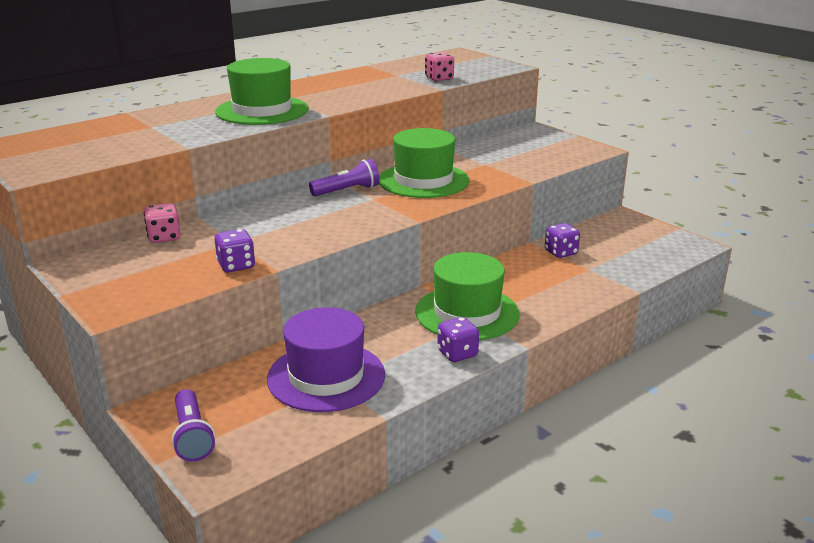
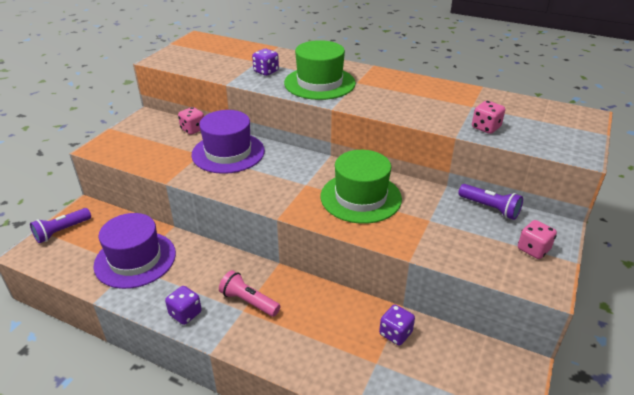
camera: 65 degrees right, 10 degrees up
purple dice [215,229,255,272] -> purple dice moved to [252,49,279,76]
purple flashlight [309,159,379,196] -> purple flashlight moved to [458,184,523,220]
green hat [415,252,520,340] -> pink flashlight [219,270,281,317]
none -> purple hat [191,110,265,174]
none -> pink dice [518,220,557,259]

